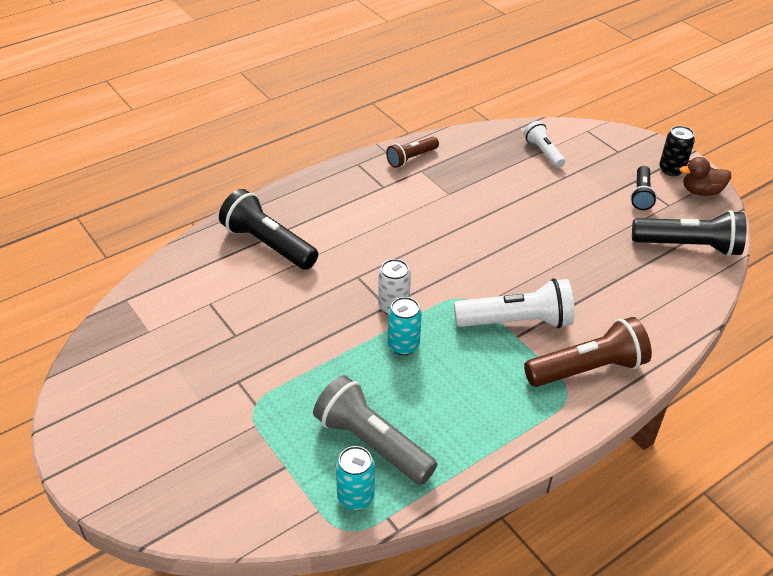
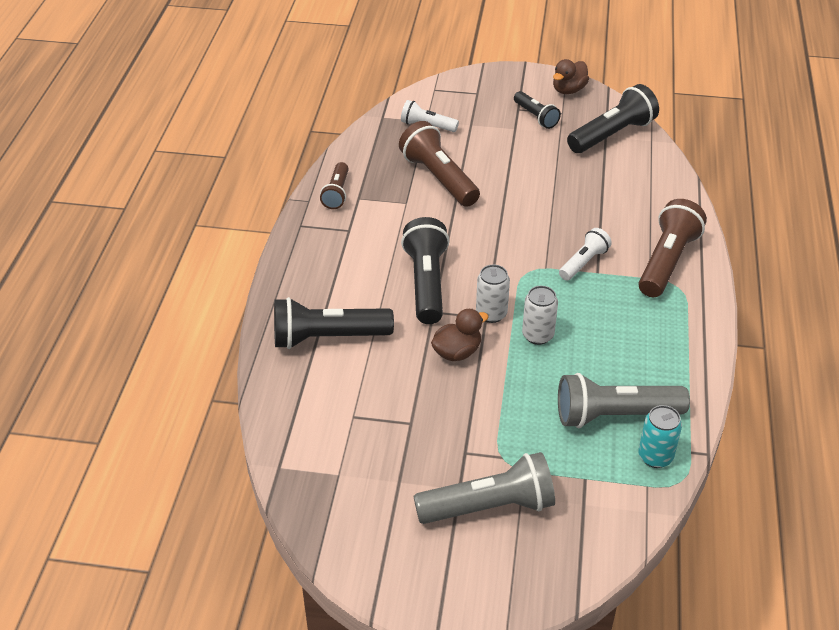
camera: 45 degrees left, 0 degrees up
turquoise can [388,297,422,355] -> white can [522,286,558,345]
white flashlight [454,278,574,328] -> white flashlight [559,228,612,280], size x0.58
black can [659,126,695,176] -> none
none -> brown flashlight [399,121,480,207]
none -> black flashlight [401,217,450,324]
none -> grey flashlight [414,452,555,524]
none -> brown duck [431,309,489,361]

